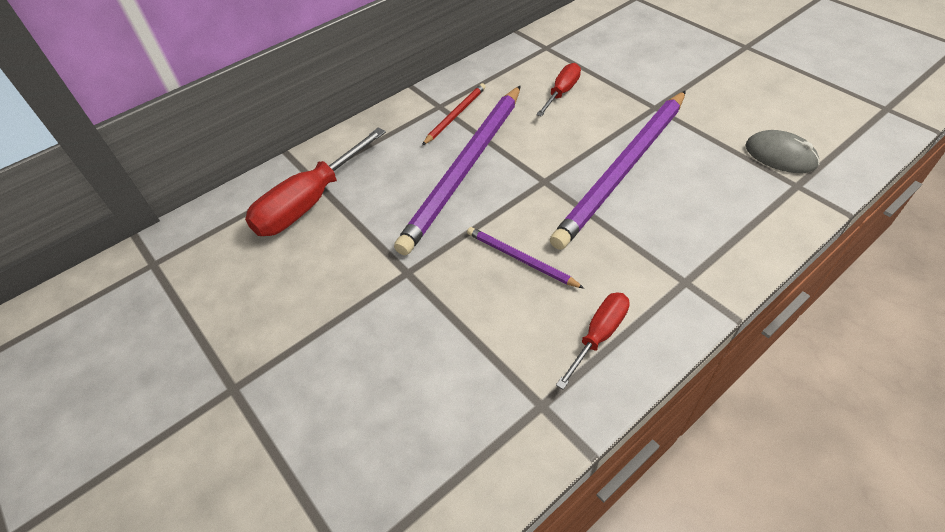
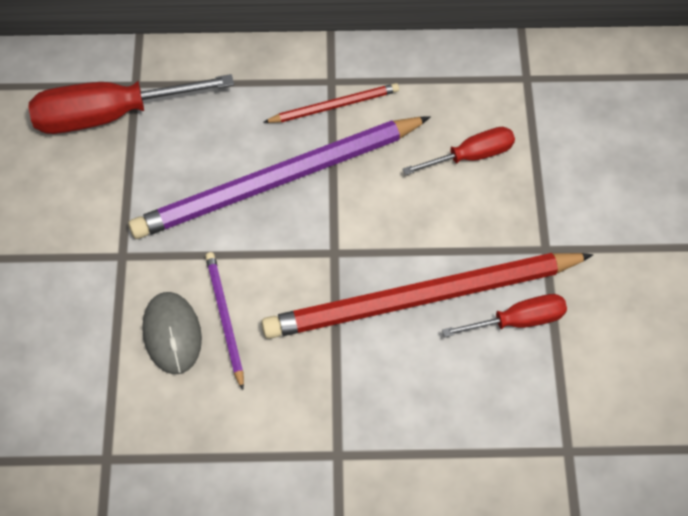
camera: 35 degrees right, 10 degrees up
purple pencil [550,91,686,250] -> red pencil [261,253,593,339]
red screwdriver [556,292,630,390] -> red screwdriver moved to [442,294,567,337]
grey mouse [745,130,819,173] -> grey mouse moved to [142,292,202,374]

